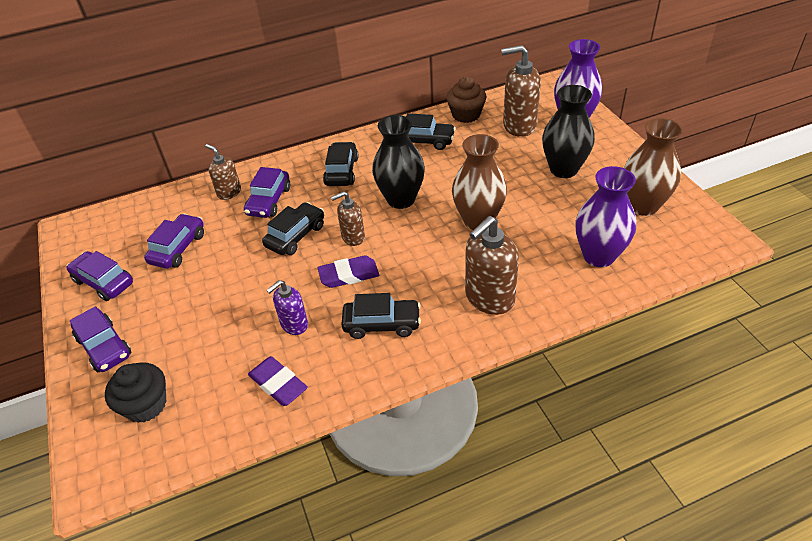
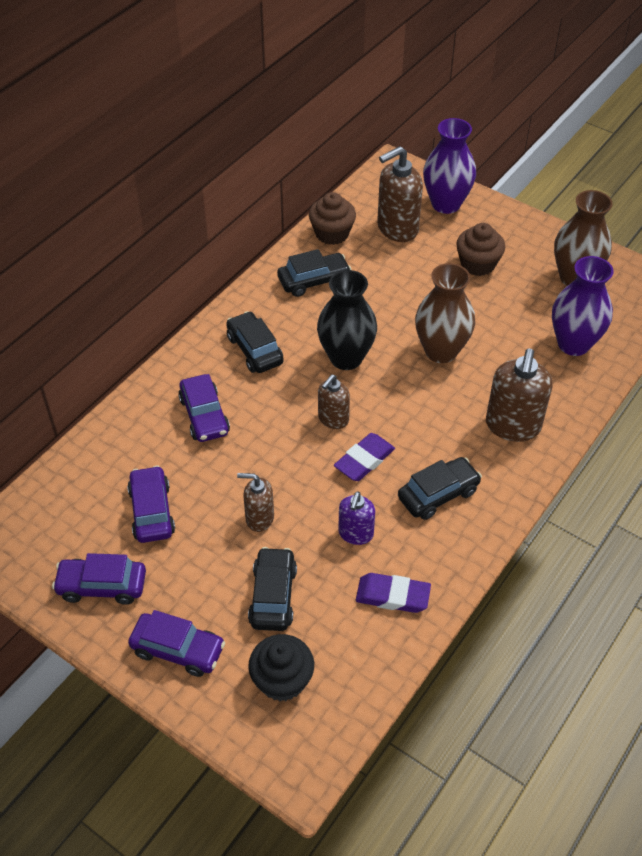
camera: 35 degrees left, 5 degrees up
brown soap dispenser [205,144,241,200] -> brown soap dispenser moved to [237,473,274,532]
black car [262,202,324,255] -> black car moved to [248,547,297,631]
black vase [542,85,595,178] -> brown cupcake [456,223,505,276]

